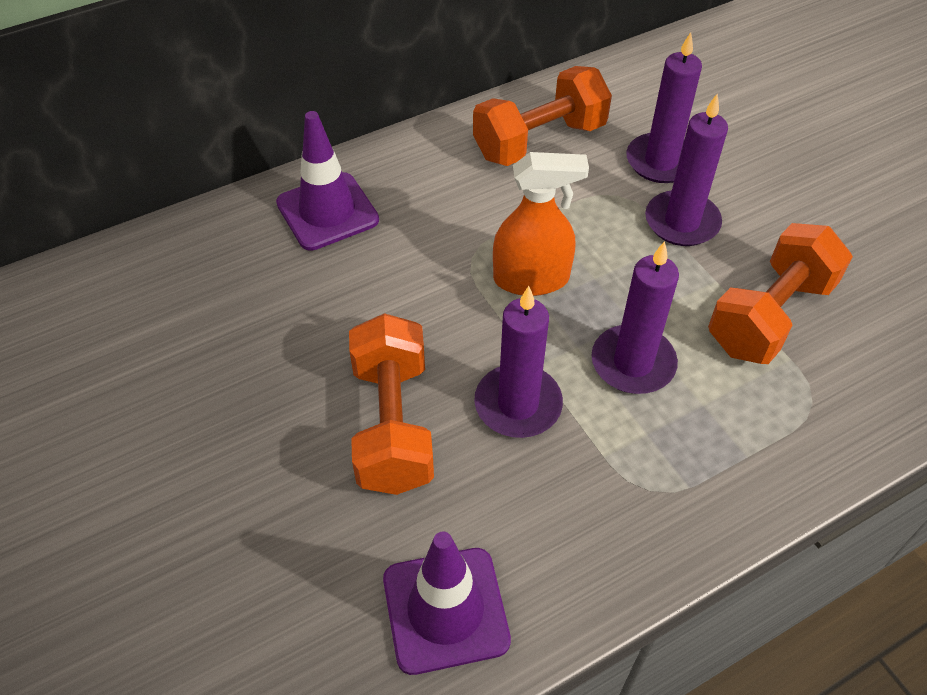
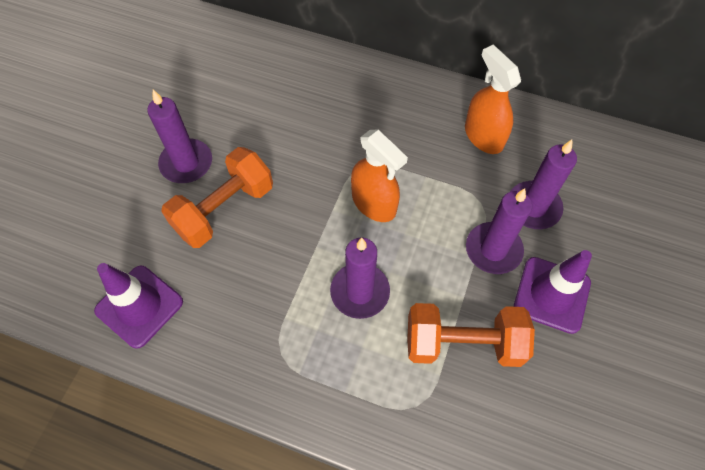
camera: 50 degrees right, 10 degrees up
purple traffic cone [276,111,379,251] -> purple traffic cone moved to [514,250,592,334]
orange dumbbell [473,66,612,166] -> orange spray bottle [465,45,521,154]
purple candle [474,286,563,438] -> purple candle moved to [147,90,212,183]

